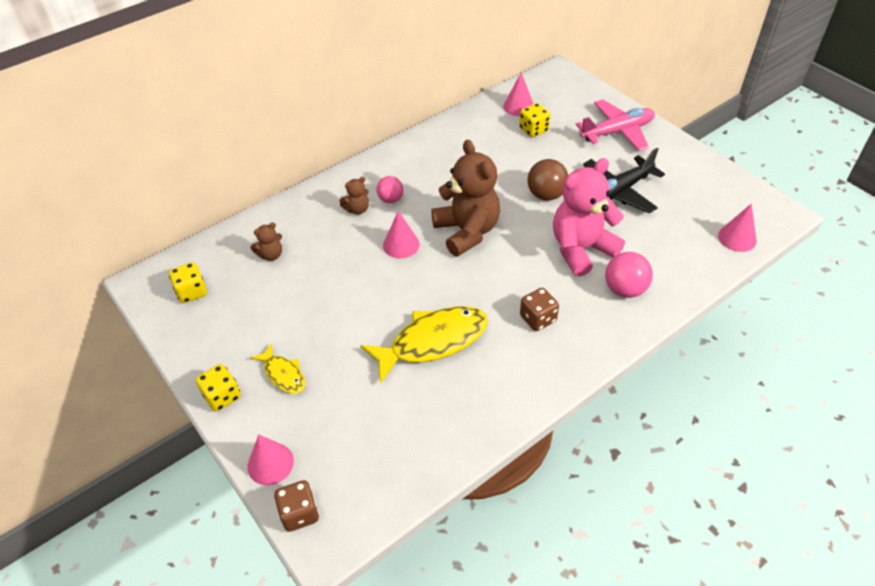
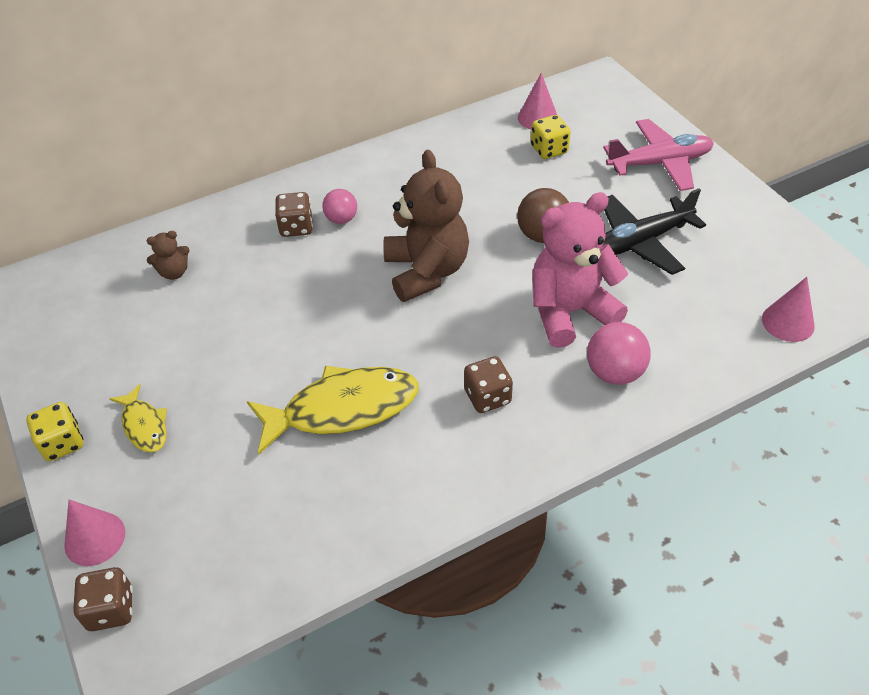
camera: 10 degrees right, 0 degrees up
yellow dice [169,262,207,303] -> none
brown teddy bear [340,177,369,214] -> brown dice [275,192,313,237]
pink cone [383,211,420,259] -> none

